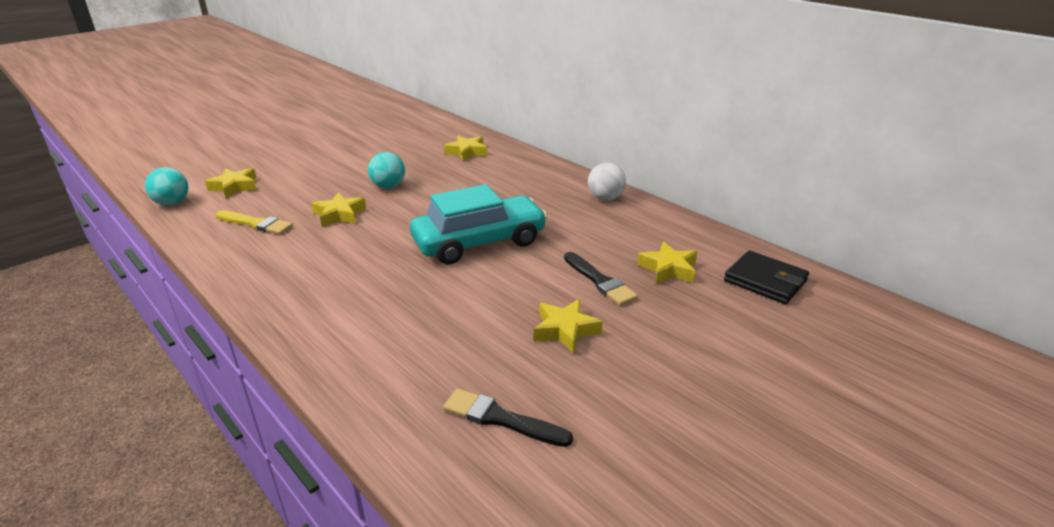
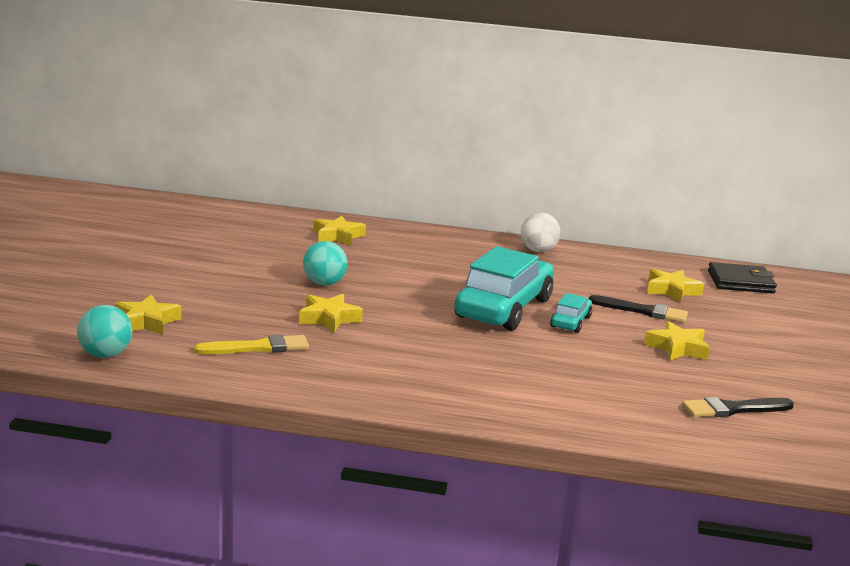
camera: 40 degrees left, 10 degrees down
none -> turquoise car [550,293,592,333]

